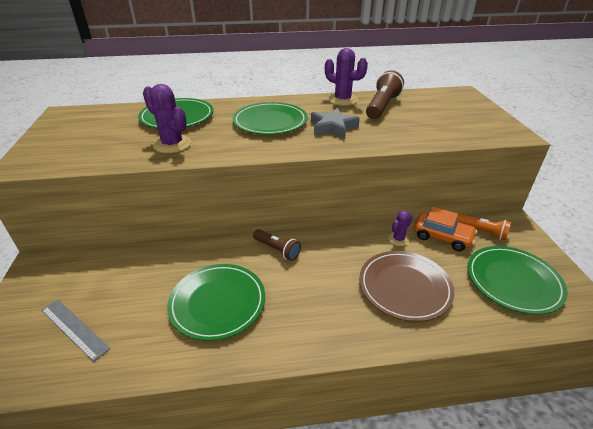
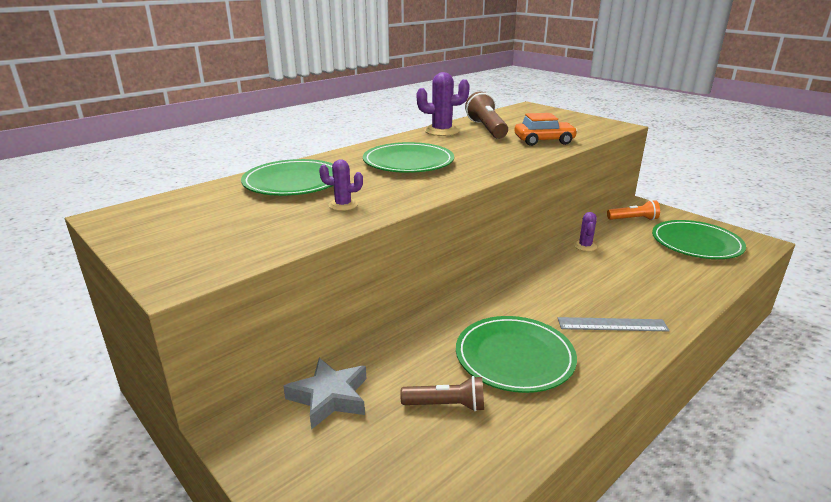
camera: 35 degrees left, 10 degrees down
grey ruler [42,299,111,362] -> grey ruler moved to [558,317,670,332]
purple cactus [143,84,191,153] -> purple cactus [319,159,363,211], size x0.58
brown flashlight [253,229,301,261] -> brown flashlight moved to [400,376,484,412]
grey star [311,108,360,139] -> grey star moved to [283,358,366,430]
brown plate [359,251,455,322] -> none
orange car [414,207,477,251] -> orange car moved to [514,113,578,146]

